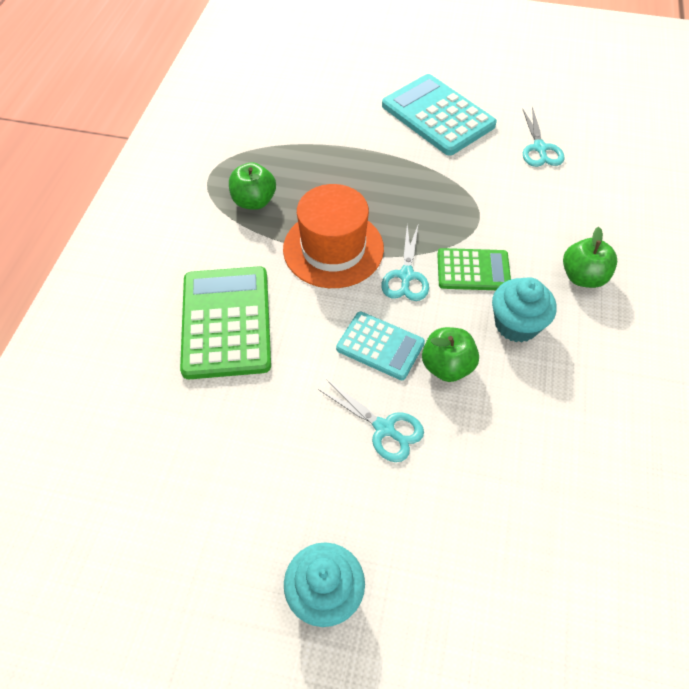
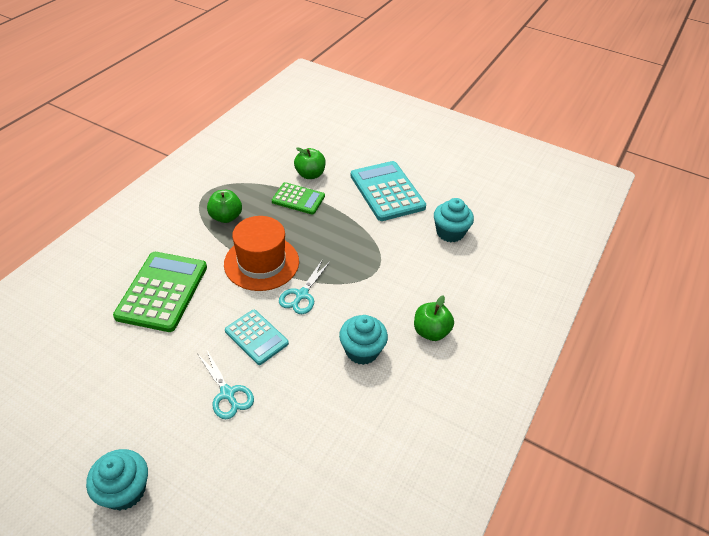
camera: 15 degrees right, 10 degrees down
green apple [422,327,479,382] -> green apple moved to [294,147,326,179]
green calculator [437,248,511,290] -> green calculator moved to [272,182,325,215]
turquoise scissors [522,107,565,167] -> turquoise cupcake [434,198,474,242]

